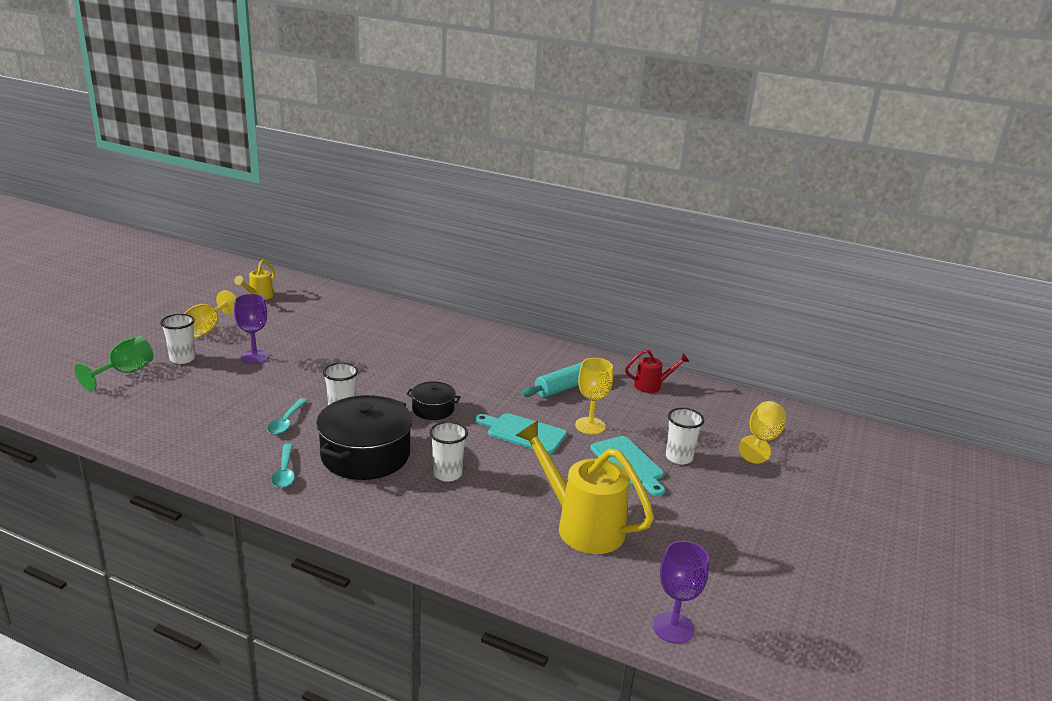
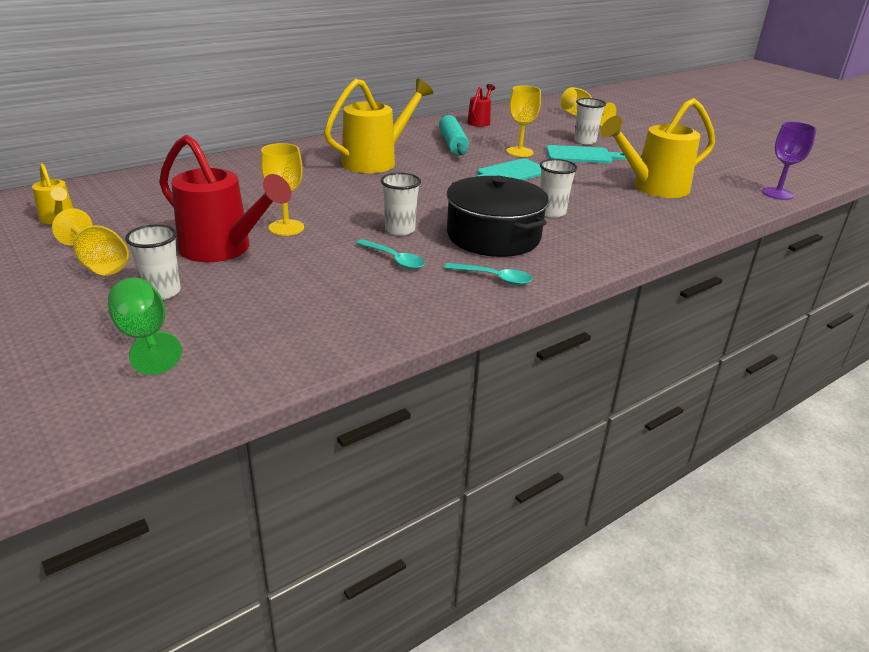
camera: 60 degrees left, 5 degrees up
purple goblet [234,294,269,364] -> red watering can [159,135,291,262]
black pot [406,381,461,420] -> none
none -> yellow goblet [261,143,304,236]
none -> yellow watering can [324,79,433,173]

